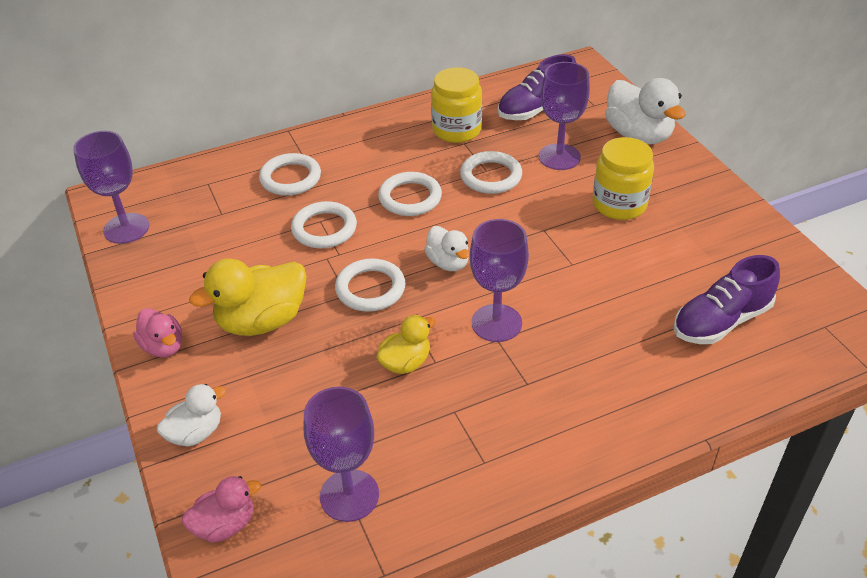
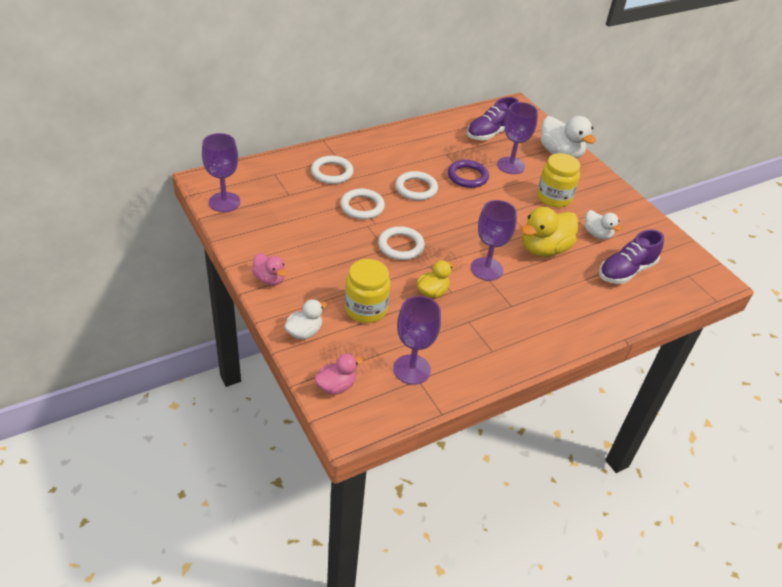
camera: 10 degrees left, 0 degrees up
yellow duck [189,259,307,336] -> yellow duck moved to [521,207,578,257]
white duck [424,226,470,271] -> white duck moved to [585,210,621,240]
yellow jar [431,67,482,143] -> yellow jar moved to [345,259,390,323]
white ring [460,151,522,194] -> purple ring [448,160,489,188]

